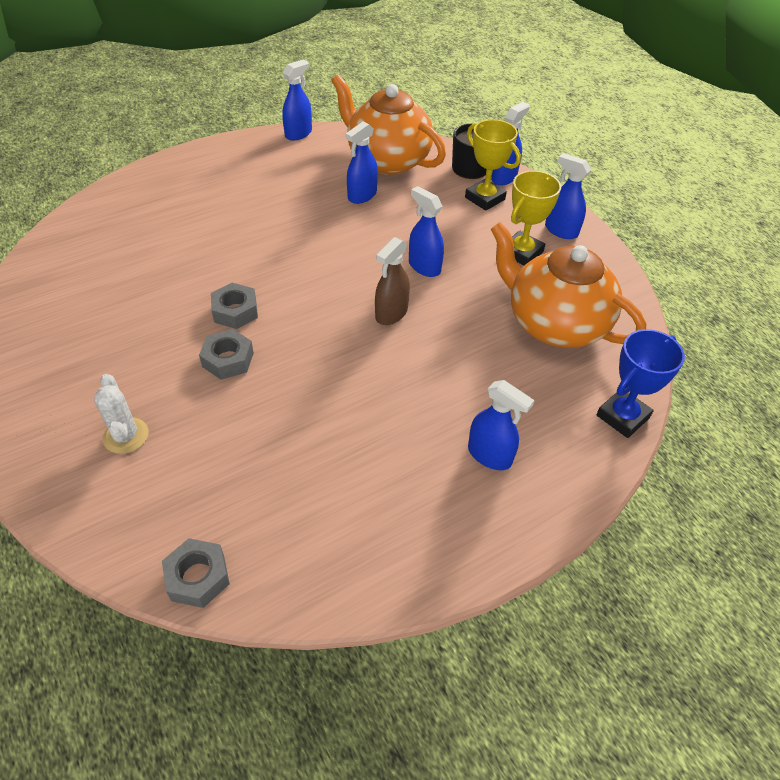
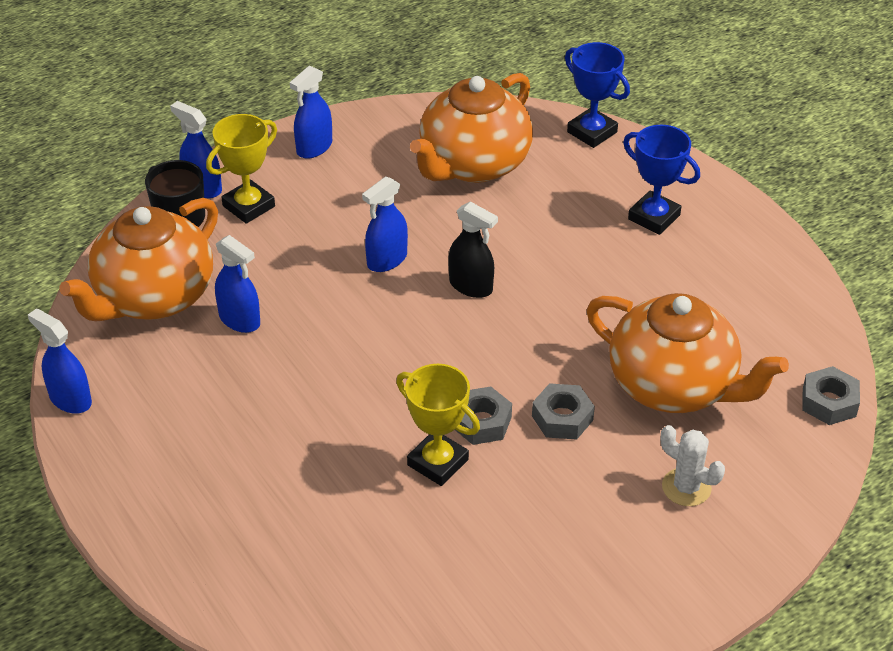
camera: 90 degrees left, 5 degrees down
white cactus [94,374,149,454] -> white cactus turned 60 degrees clockwise [661,425,725,506]
brown spray bottle [375,237,410,325] -> black spray bottle [448,201,498,298]
blue spray bottle [468,380,535,470] -> blue trophy [623,125,700,235]
yellow trophy [511,171,561,265] -> yellow trophy moved to [396,364,480,486]
none -> orange teapot [587,293,789,413]

